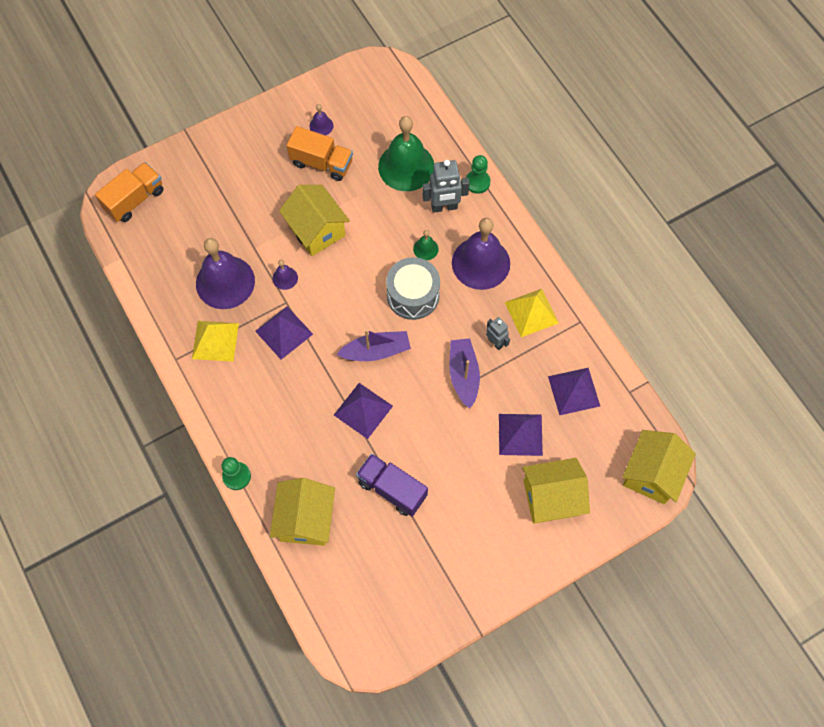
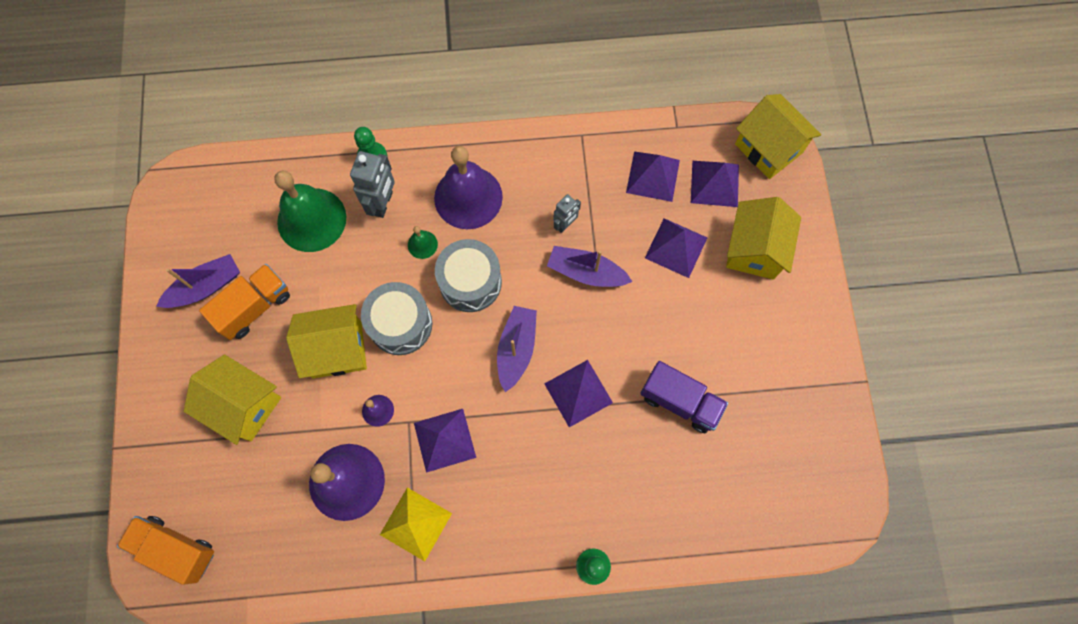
camera: 65 degrees left, 5 degrees up
orange truck [95,162,164,222] -> orange truck turned 45 degrees counterclockwise [117,516,214,585]
yellow house [270,478,335,546] -> yellow house moved to [184,354,281,445]
purple bell [310,104,333,136] -> purple boat [156,254,240,308]
purple truck [356,454,428,516] -> purple truck turned 120 degrees counterclockwise [640,361,728,433]
grey robot [486,317,510,350] -> grey robot turned 150 degrees clockwise [553,194,581,233]
yellow pyramid [505,289,559,337] -> none
none -> grey drum [361,282,432,355]
none -> purple pyramid [691,161,739,207]

